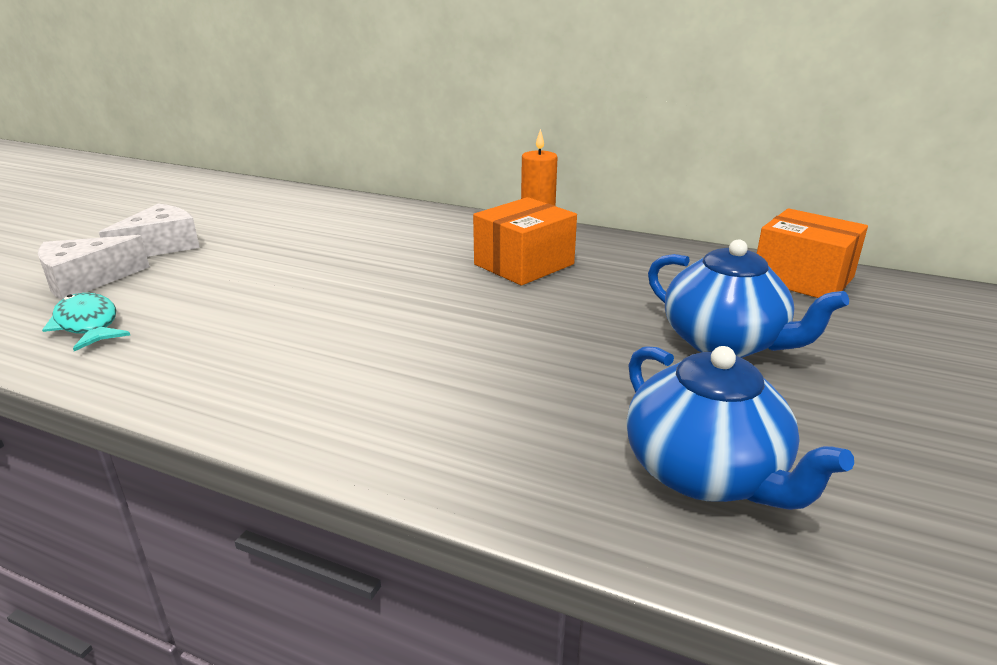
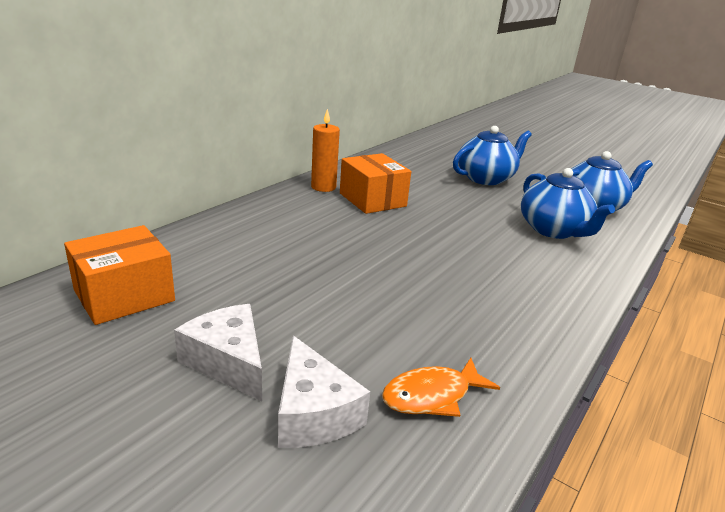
camera: 80 degrees left, 0 degrees up
turquoise fish [42,293,130,351] -> orange fish [382,358,500,417]
orange box [757,208,868,298] -> orange box moved to [64,225,175,325]
none -> blue teapot [521,168,615,239]

